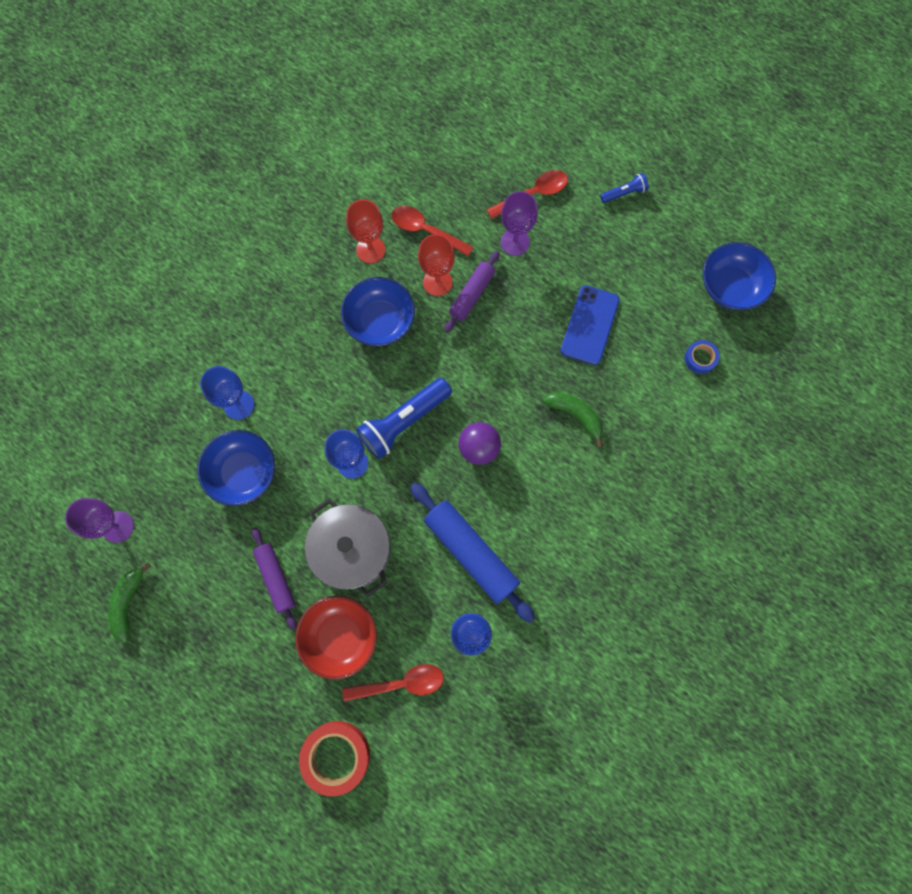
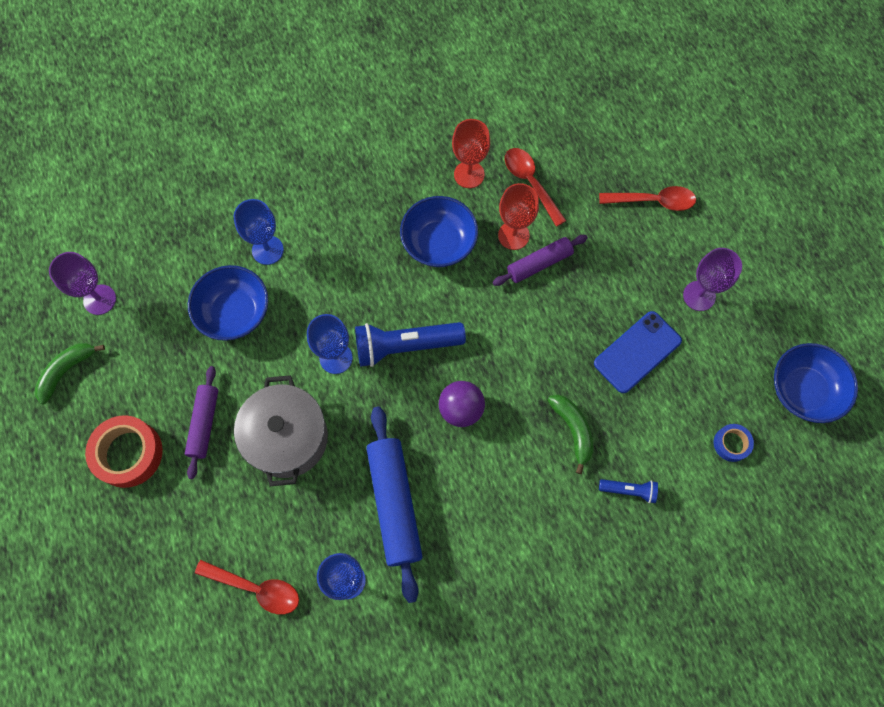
camera: 30 degrees right, 5 degrees down
red bowl [295,596,377,680] -> none
red tape [299,721,370,796] -> red tape moved to [85,415,163,488]
purple goblet [501,191,538,256] -> purple goblet moved to [683,248,742,311]
blue flashlight [600,173,649,203] -> blue flashlight moved to [599,479,658,503]

